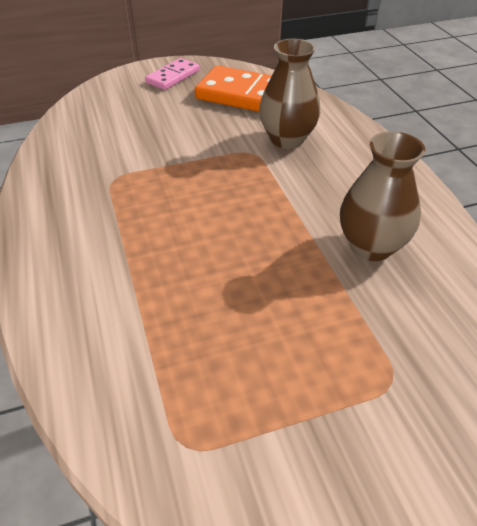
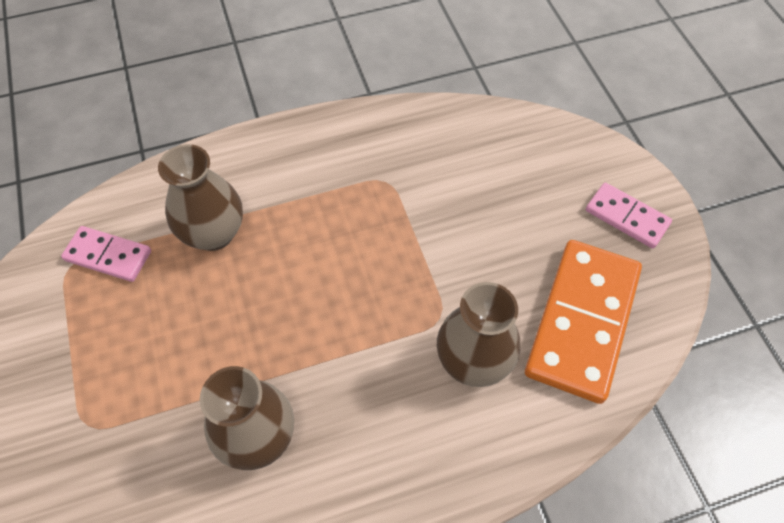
camera: 90 degrees right, 15 degrees up
none -> pink domino [61,226,151,282]
none -> brown vase [158,144,243,251]

